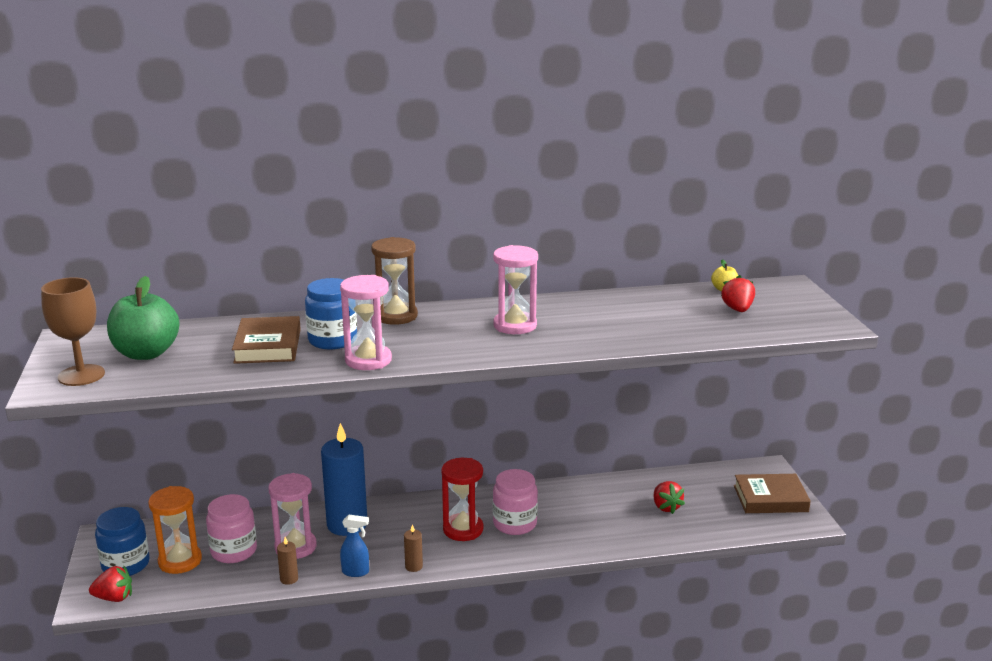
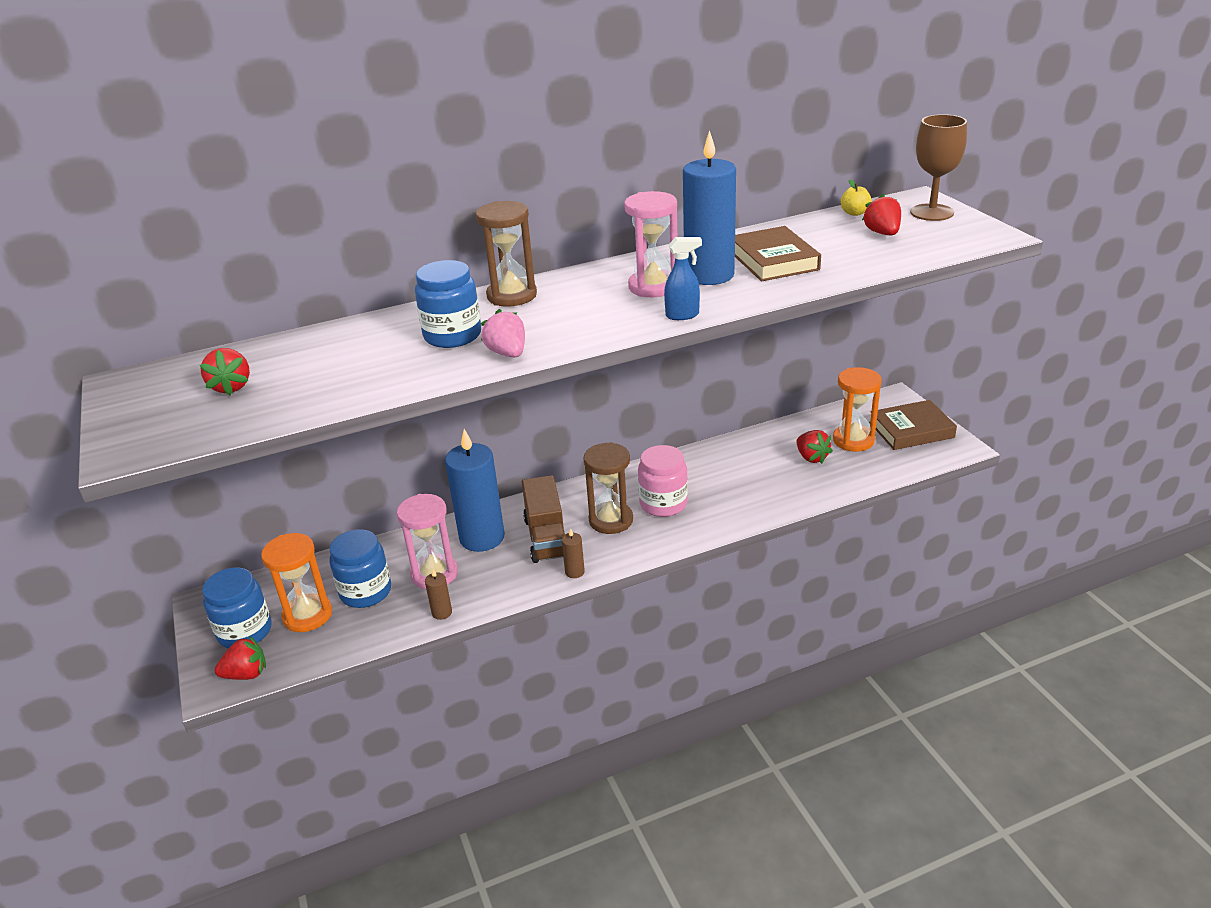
camera: 10 degrees left, 10 degrees up
brown goblet [41,277,105,386] -> brown goblet moved to [910,114,967,221]
green apple [107,276,180,360] -> red strawberry [200,348,250,395]
pink jar [206,494,257,563] -> blue jar [330,529,391,608]
brown book [232,316,301,364] -> brown book moved to [735,226,821,281]
pink hourglass [340,275,392,370] -> pink strawberry [481,309,525,357]
blue spray bottle [340,515,369,577] -> blue spray bottle moved to [664,237,702,320]
red hourglass [442,458,483,541] -> brown hourglass [583,442,633,534]
none -> brown truck [522,475,565,563]
none -> blue candle [683,130,736,285]
none -> orange hourglass [833,367,882,452]

